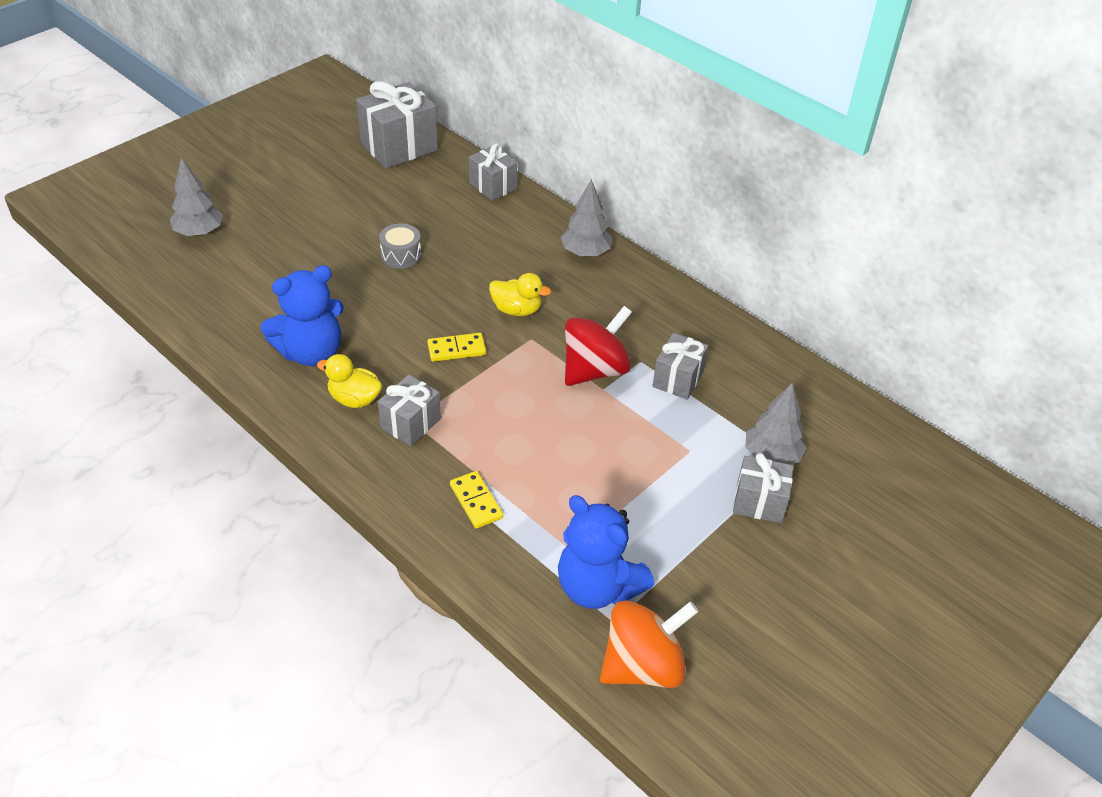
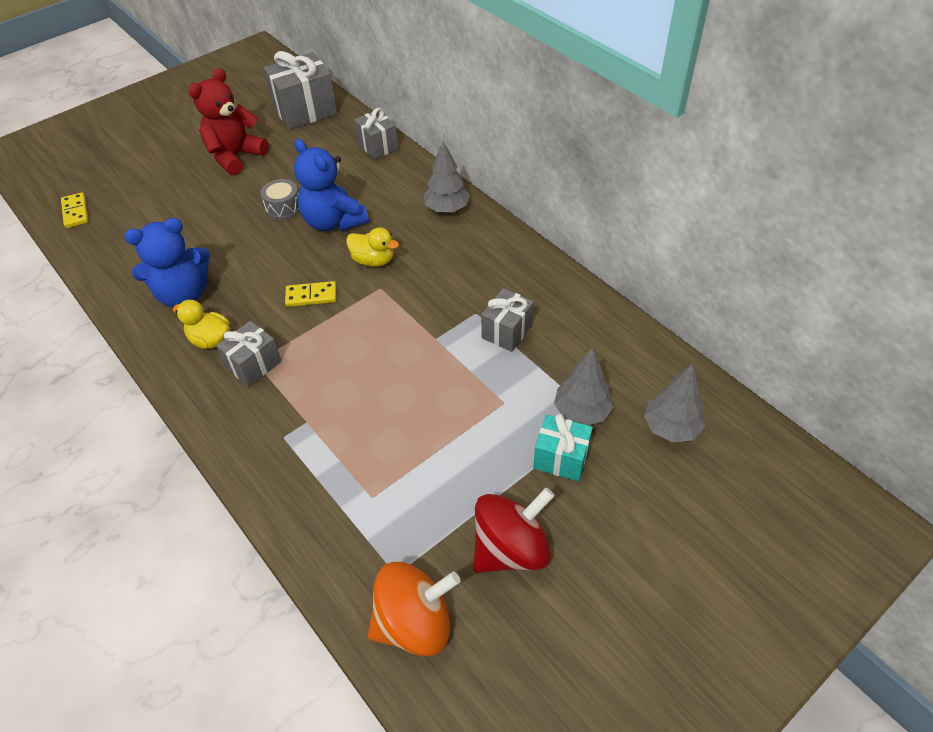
camera: 10 degrees right, 5 degrees up
grey tree [170,158,223,237] -> grey tree moved to [644,364,705,443]
yellow domino [450,471,503,529] -> yellow domino moved to [61,192,89,228]
blue teddy bear [558,495,654,609] -> blue teddy bear moved to [294,139,369,232]
red spinning top [565,306,632,386] -> red spinning top moved to [473,488,555,573]
grey gift [733,453,793,523] -> turquoise gift [533,414,593,481]
none -> red teddy bear [188,68,269,176]

